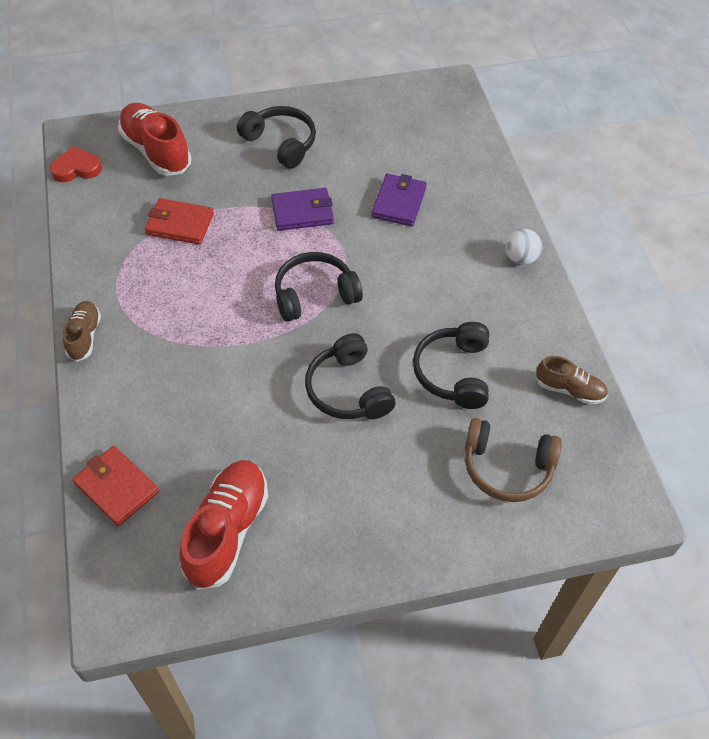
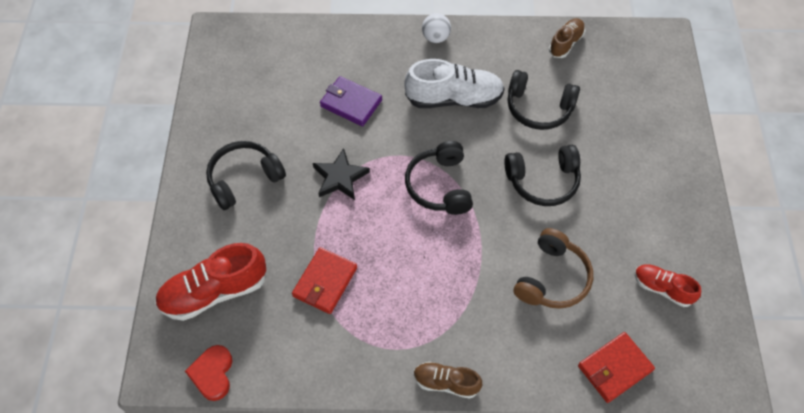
camera: 75 degrees left, 5 degrees up
red shoe [180,460,268,590] -> red shoe [635,264,701,307], size x0.57
purple wallet [271,188,334,231] -> black star [313,148,370,200]
brown headphones [465,418,562,502] -> brown headphones moved to [514,228,593,309]
none -> white shoe [404,59,505,108]

